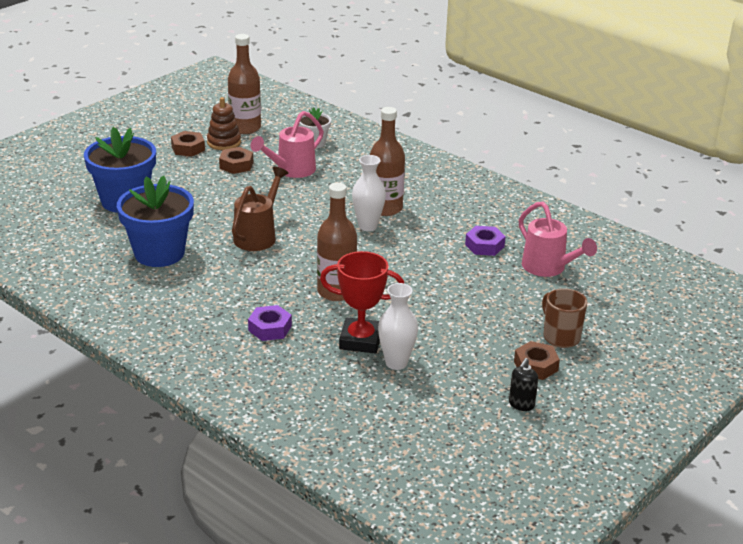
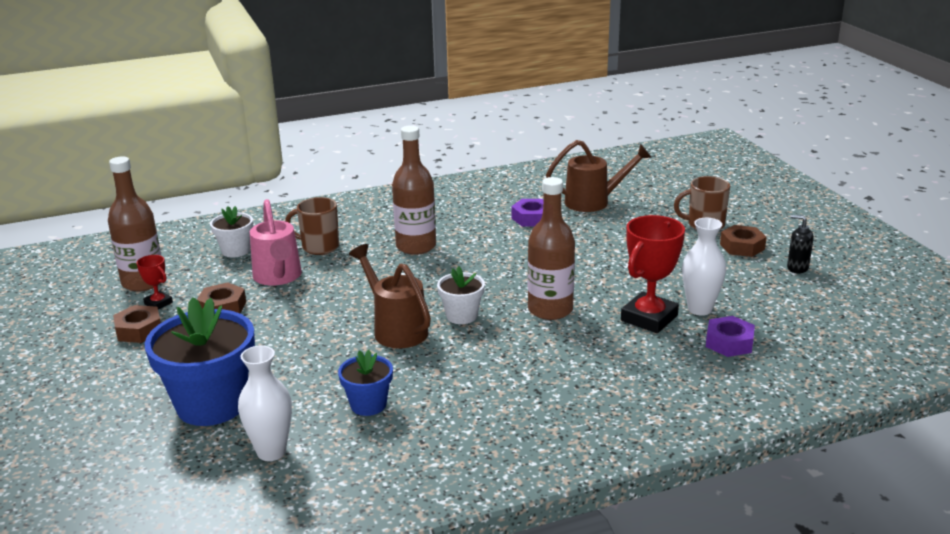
camera: 60 degrees left, 5 degrees down
blue flower pot [117,176,194,267] -> blue flower pot [338,350,393,416], size x0.52
brown stacking toy [207,97,241,150] -> red trophy [137,255,173,310]
purple nut [248,305,292,341] -> purple nut moved to [706,316,755,357]
white vase [352,155,386,231] -> white vase moved to [238,345,292,461]
black soap dispenser [509,358,538,411] -> black soap dispenser turned 150 degrees clockwise [787,215,814,273]
pink watering can [519,201,597,277] -> brown watering can [546,140,652,212]
none -> brown mug [285,197,339,255]
none -> white flower pot [437,266,485,324]

